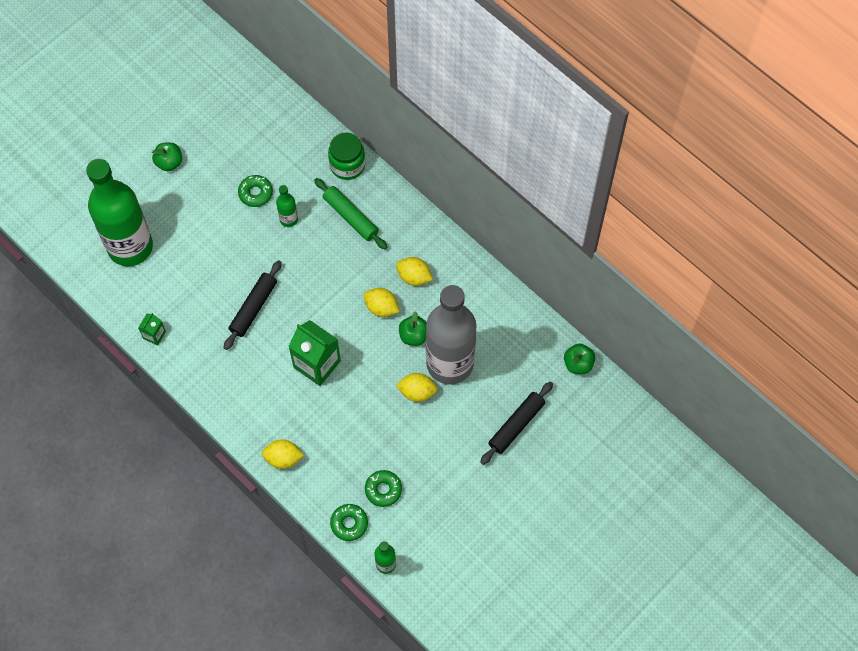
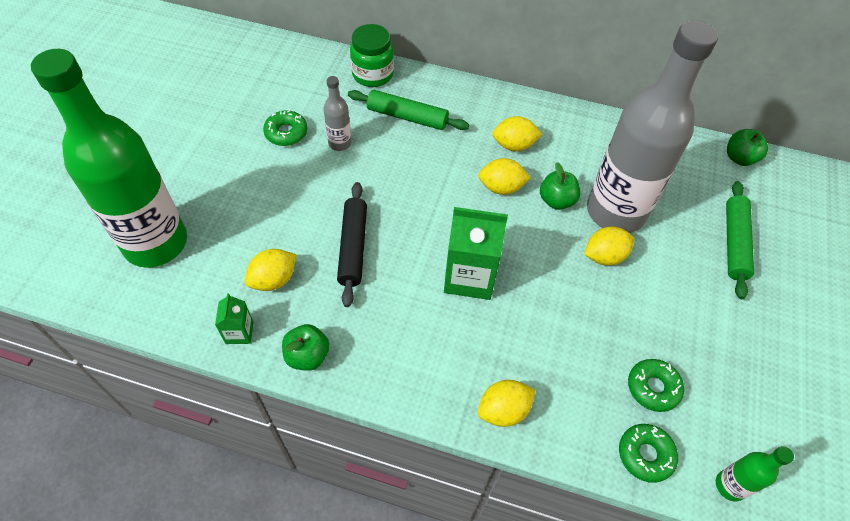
camera: 30 degrees left, 10 degrees down
green apple [152,142,182,171] -> green apple moved to [282,324,330,371]
green bottle [276,185,298,227] -> grey bottle [323,76,351,151]
black rolling pin [480,381,553,465] -> green rolling pin [726,181,754,299]
none -> yellow lemon [245,249,296,291]

